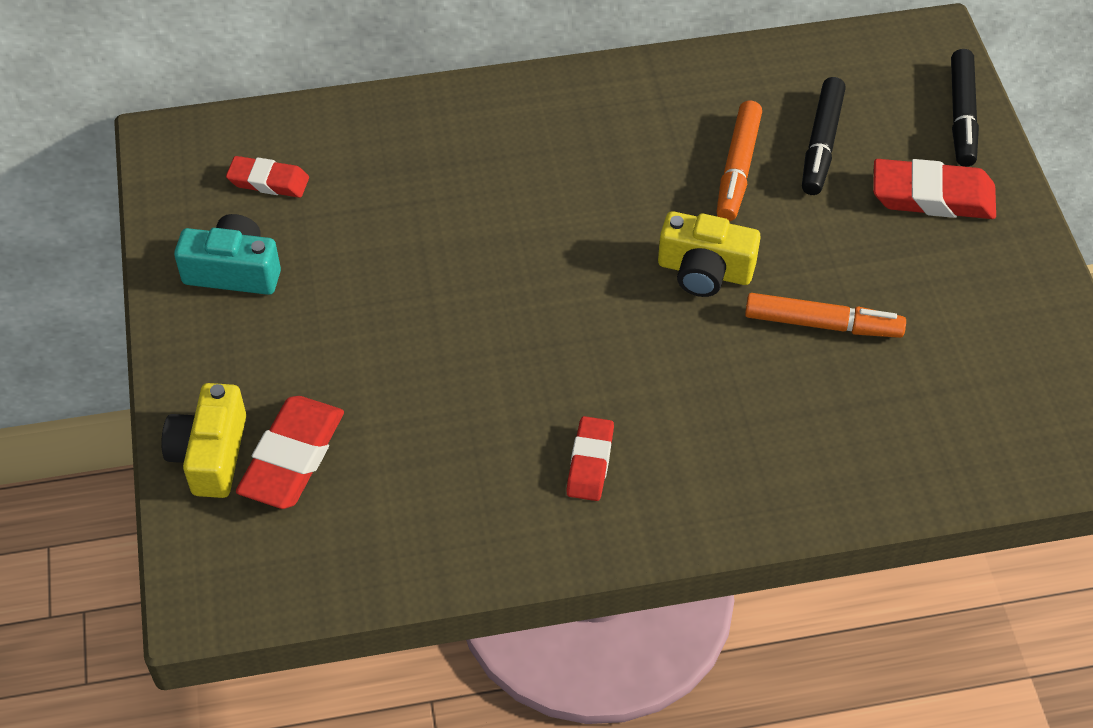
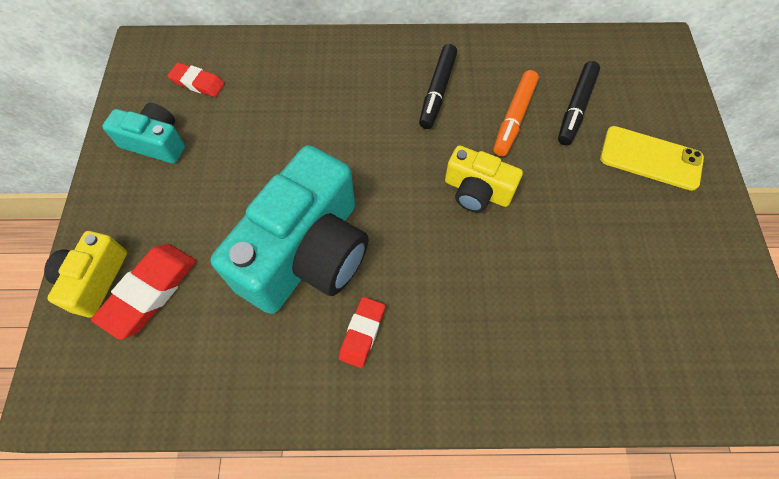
camera: 10 degrees right, 10 degrees up
orange marker [745,293,906,338] -> none
red eraser [873,159,996,219] -> yellow phone [600,126,704,191]
black marker [951,49,979,167] -> black marker moved to [419,44,457,129]
none -> turquoise camera [210,145,369,314]

